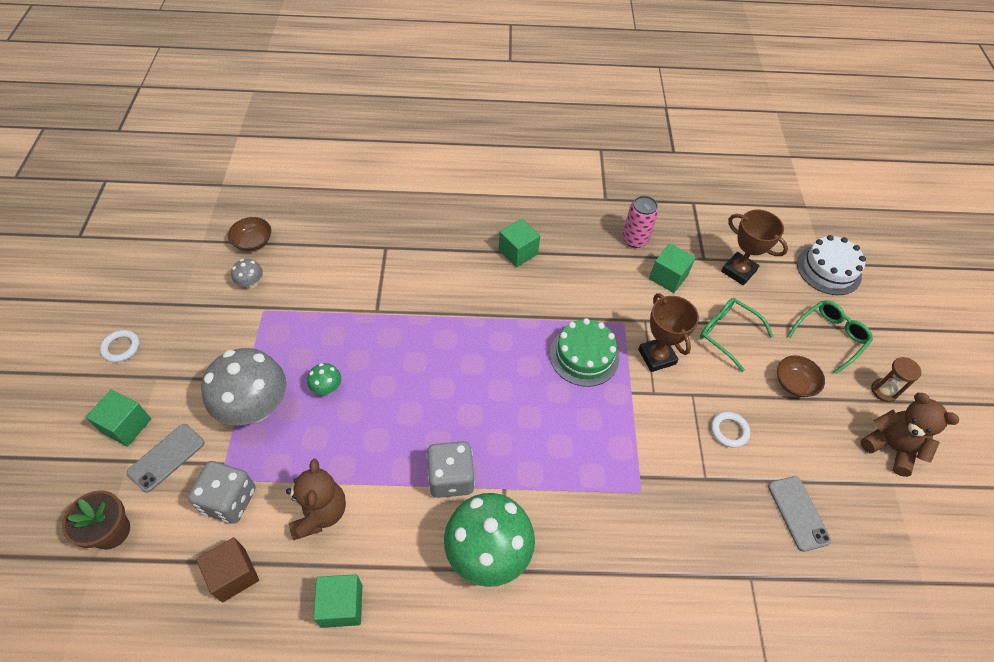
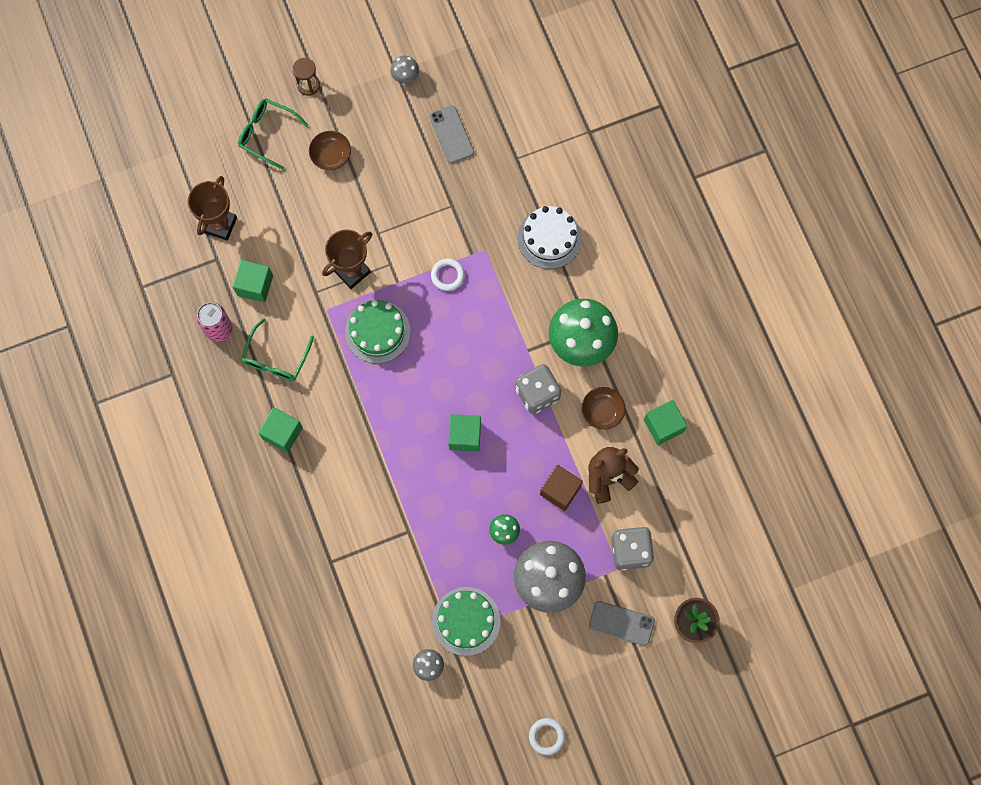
camera: 110 degrees left, 20 degrees up
green cube [86,390,151,447] -> green cube moved to [448,414,481,452]
brown cube [196,537,259,602] -> brown cube moved to [540,465,583,511]
brown bowl [228,217,271,251] -> brown bowl moved to [582,387,626,430]
green glasses [700,298,773,372] -> green glasses moved to [241,318,314,381]
white ring [711,412,750,448] -> white ring moved to [431,259,465,291]
grey phone [768,476,831,552] -> grey phone turned 75 degrees counterclockwise [429,105,474,163]
white cake [797,235,866,295] -> white cake moved to [517,206,582,269]
brown teddy bear [860,393,959,477] -> none
none -> grey mushroom [391,56,419,83]
none -> green cake [432,587,501,656]

